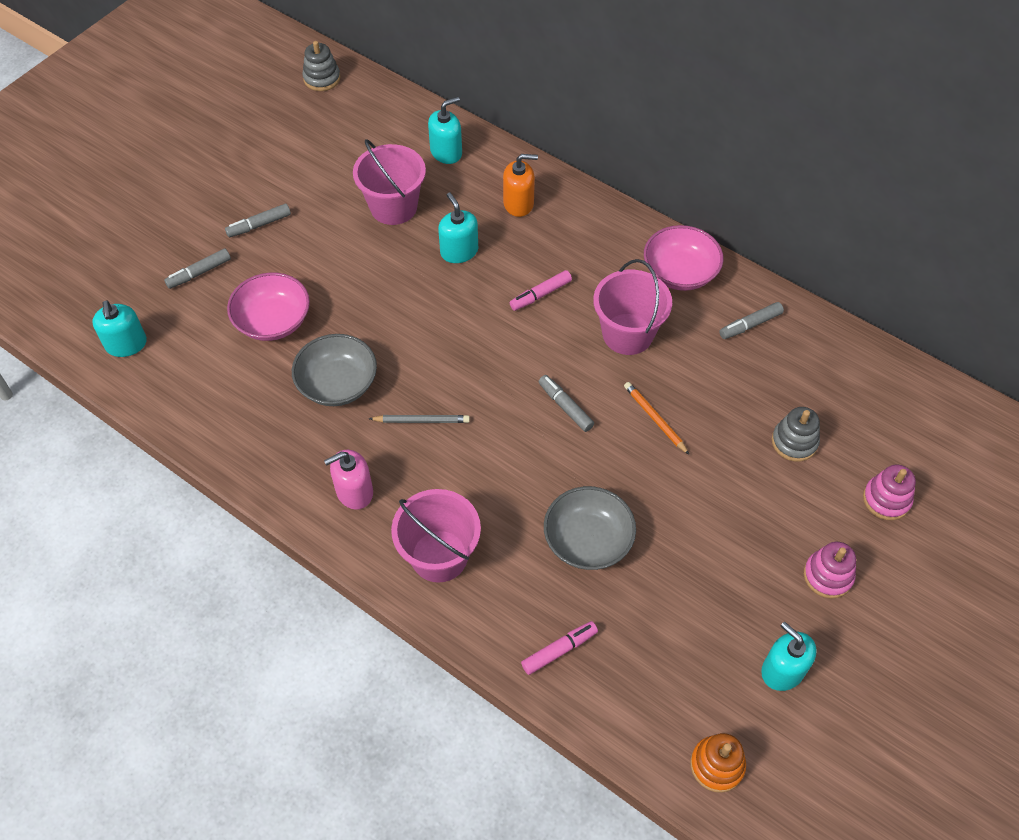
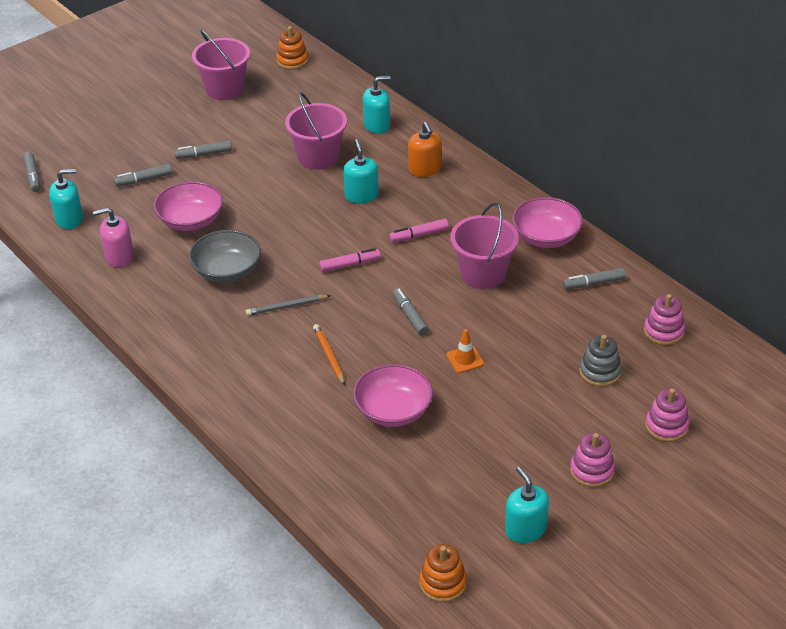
camera: 15 degrees right, 15 degrees down
turquoise soap dispenser [92,300,147,357] -> turquoise soap dispenser turned 105 degrees counterclockwise [49,169,83,229]
grey stacking toy [302,41,341,91] -> orange stacking toy [276,26,308,70]
pink soap dispenser [324,450,373,510] -> pink soap dispenser moved to [93,207,134,267]
grey pencil [369,415,470,423] -> grey pencil turned 150 degrees clockwise [246,295,331,316]
pink bucket [391,489,481,583] -> pink bucket moved to [192,30,250,100]
orange soap dispenser [503,154,538,217] -> orange soap dispenser turned 60 degrees clockwise [408,122,442,177]
pink marker [521,621,598,675] -> pink marker moved to [319,248,381,272]
grey bowl [544,486,636,570] -> pink bowl [353,364,433,427]
orange pencil [624,382,689,454] -> orange pencil moved to [313,324,345,385]
none -> grey marker [23,152,40,192]
none -> orange traffic cone [446,329,484,373]
none -> pink stacking toy [644,294,685,345]

